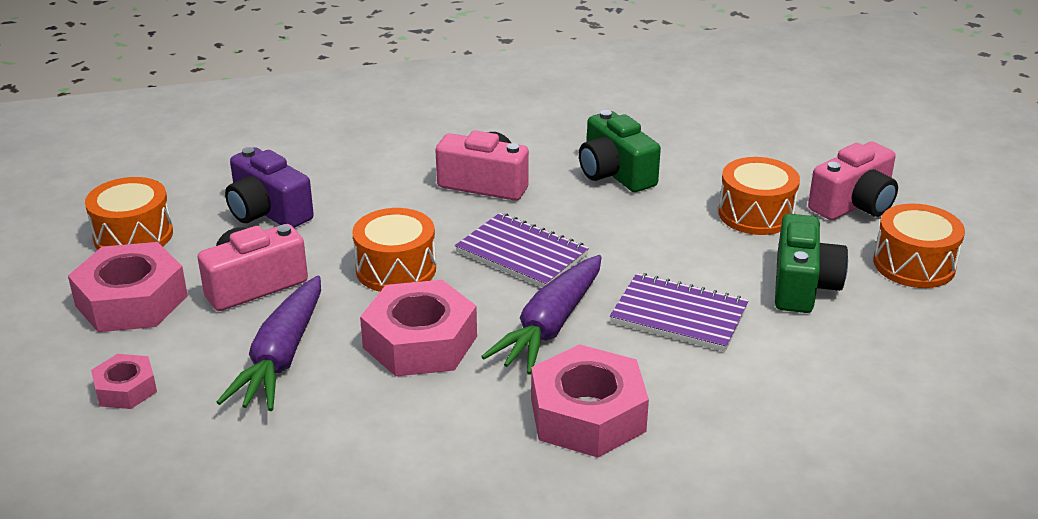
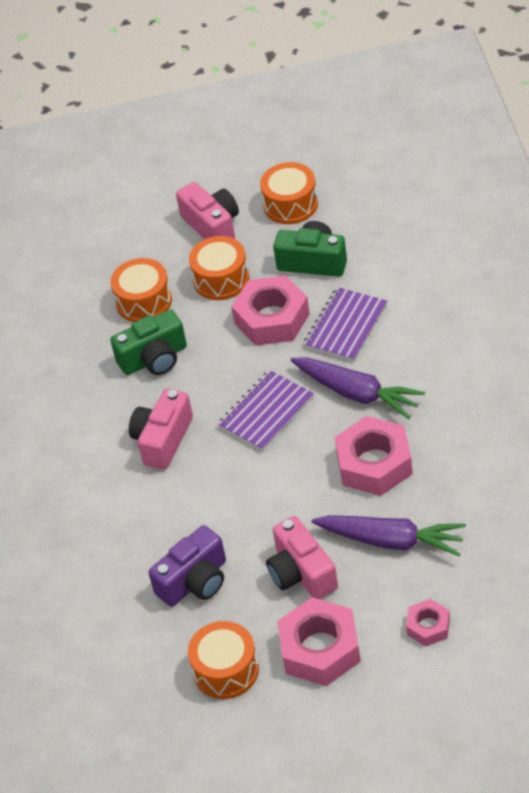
camera: 80 degrees left, 15 degrees up
orange drum [352,208,436,292] -> orange drum moved to [110,258,172,322]
pink nut [531,344,649,458] -> pink nut moved to [231,275,310,346]

